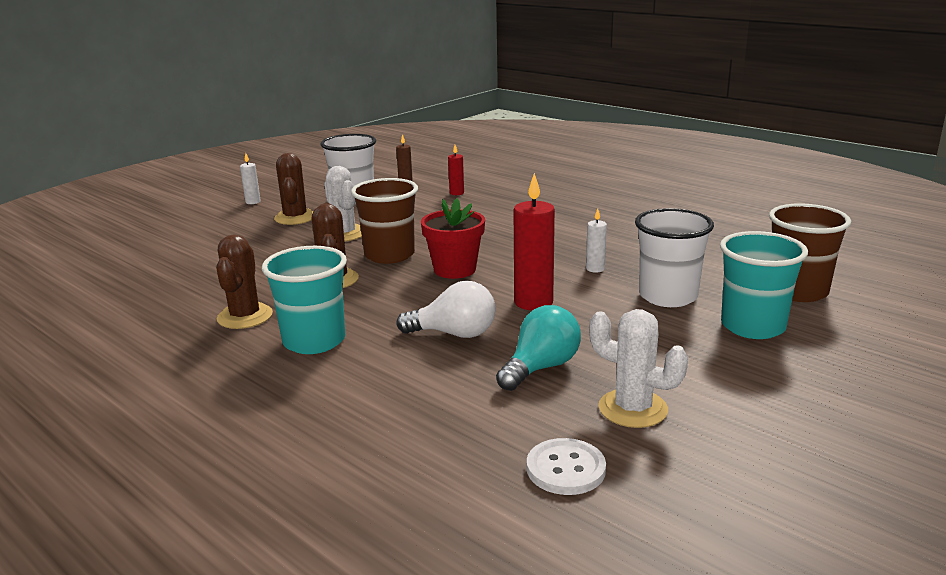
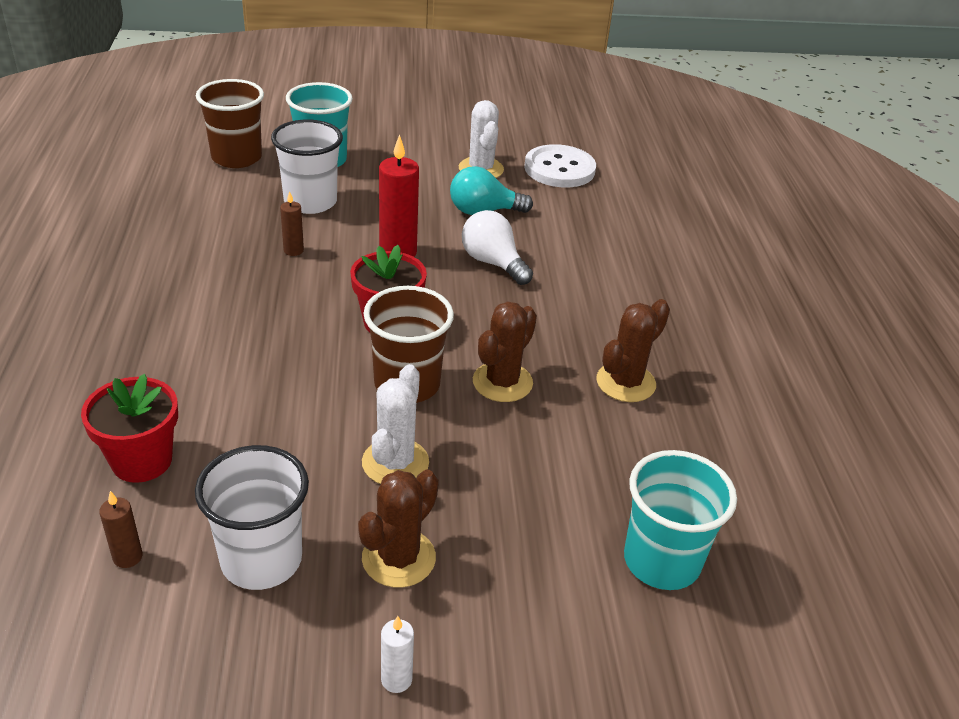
camera: 140 degrees left, 15 degrees up
turquoise cup [262,246,347,354] -> turquoise cup moved to [624,450,737,590]
red candle [448,145,464,195] -> red flower pot [81,374,178,483]
white button [527,438,606,495] -> white button [524,144,596,187], size x1.53
white candle [586,208,607,273] -> brown candle [280,191,304,256]

